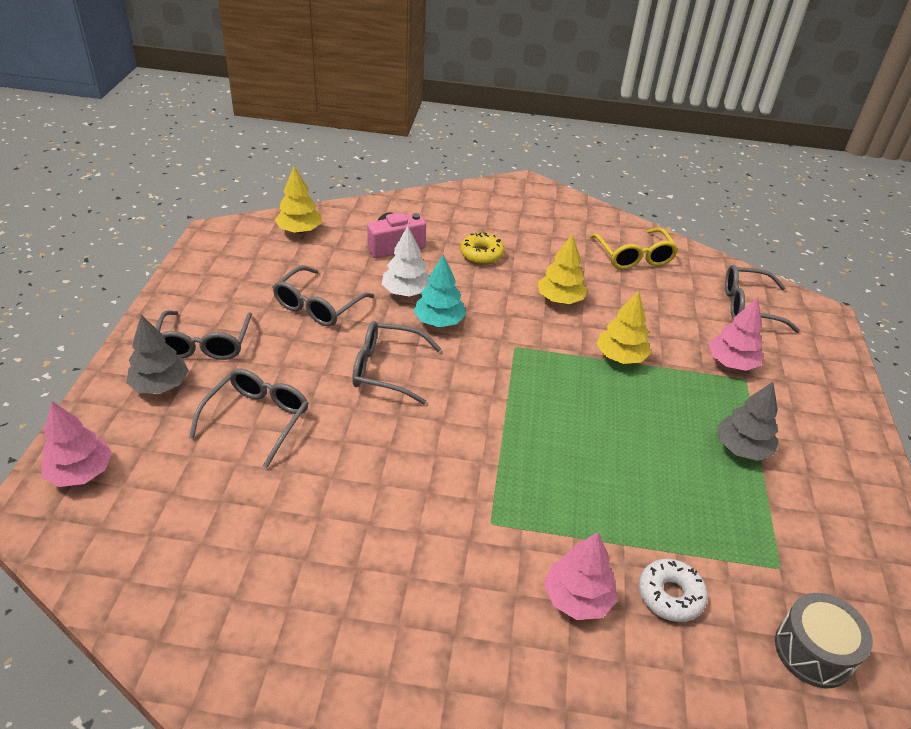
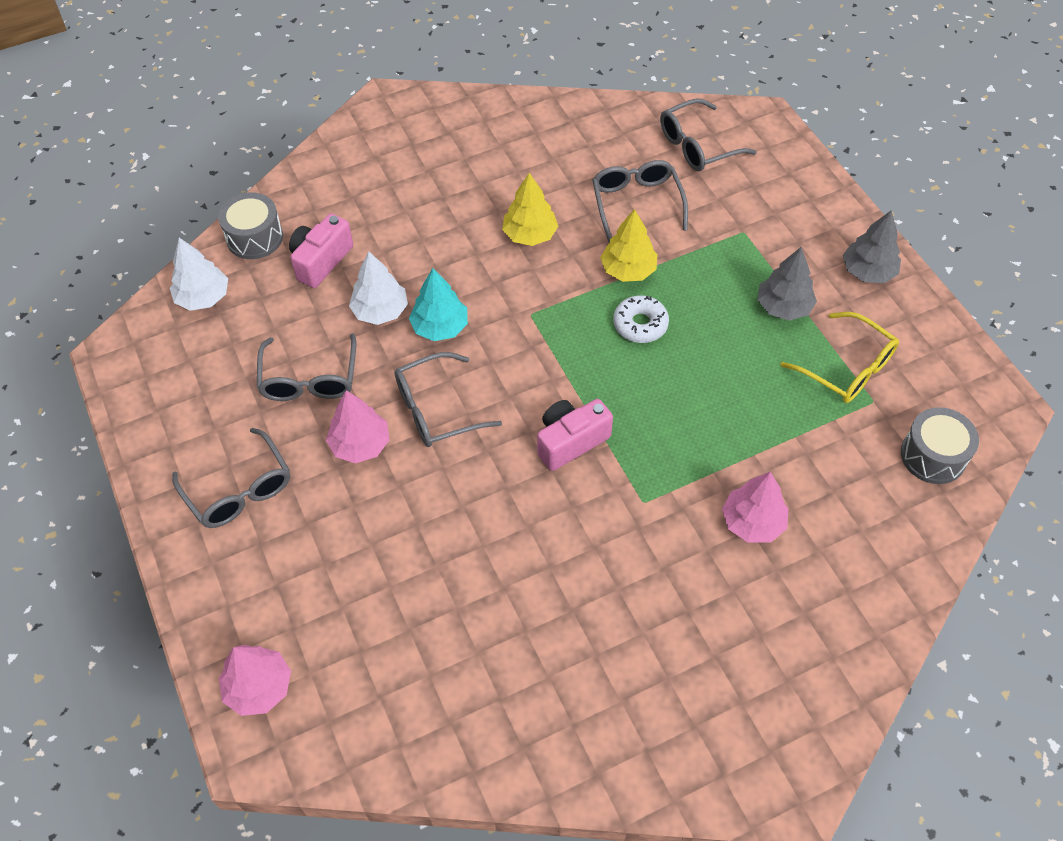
camera: 30 degrees left, 15 degrees up
grey tree [126,315,189,394] -> grey tree moved to [843,211,901,283]
grey glasses [189,369,308,468] -> grey glasses moved to [592,160,688,242]
yellow tree [275,166,322,233] -> white tree [170,238,228,311]
yellow donut [460,232,504,265] -> none
yellow glasses [590,228,678,269] -> yellow glasses moved to [780,312,899,403]
white donut [639,559,708,622] -> white donut moved to [613,295,669,343]
pink tree [708,297,763,371] -> pink tree moved to [326,390,390,463]
none -> grey drum [218,192,283,259]
none -> pink camera [537,399,613,471]

